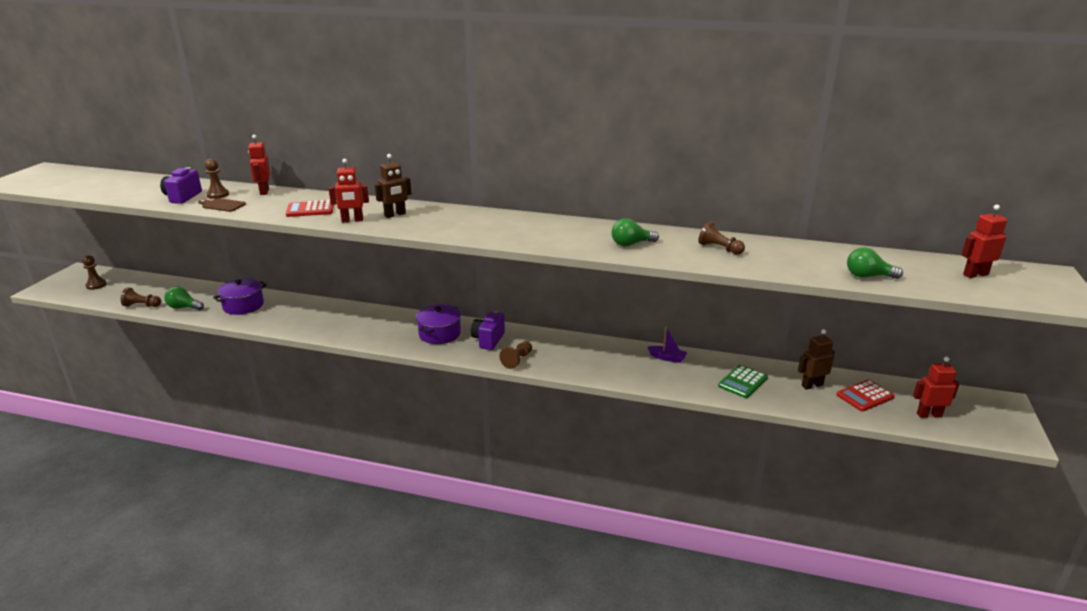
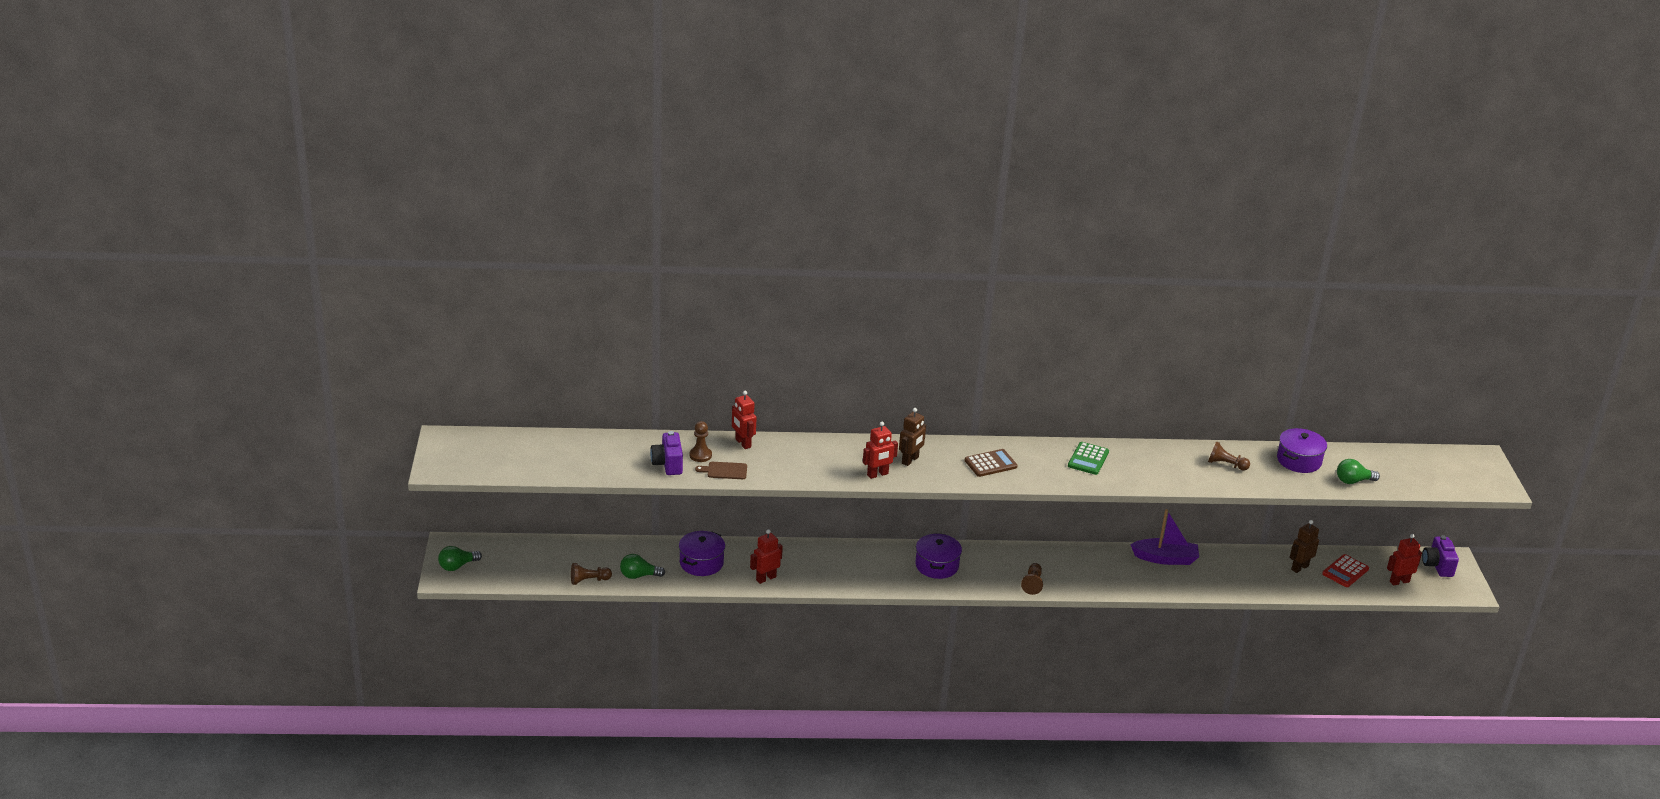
camera: 20 degrees left, 5 degrees up
brown pawn [82,255,107,290] -> none
red calculator [286,200,334,217] -> none
purple camera [471,310,505,350] -> purple camera moved to [1422,535,1459,577]
green light bulb [612,218,659,246] -> green light bulb moved to [438,546,482,571]
purple boat [647,327,687,363] -> purple boat [1130,509,1199,565], size x1.77
green calculator [718,365,768,398] -> green calculator moved to [1068,442,1109,475]
red robot [961,205,1007,278] -> red robot moved to [750,529,783,584]
none -> brown calculator [964,449,1017,477]
none -> purple pot [1277,428,1327,473]

